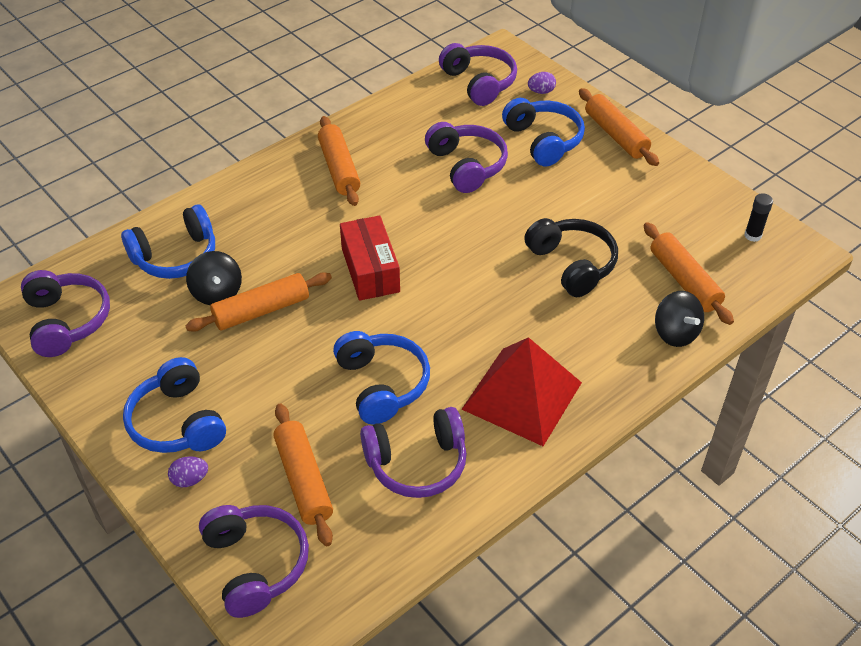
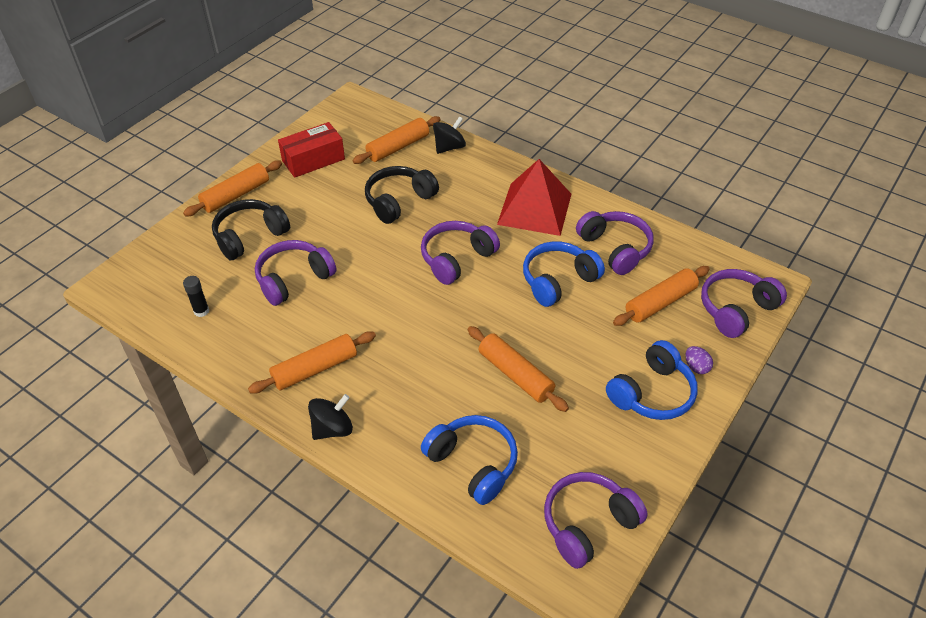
camera: 105 degrees left, 0 degrees up
black spinning top [186,251,242,305] -> black spinning top moved to [308,394,353,440]
red box [340,216,400,301] -> red box moved to [278,122,345,178]
purple headphones [439,43,517,106] -> purple headphones moved to [421,221,500,285]
blue headphones [502,98,585,167] -> black headphones [212,199,290,260]
purple egg [528,72,556,94] -> none
black glue stick [744,193,773,242] -> black glue stick moved to [183,276,209,317]

